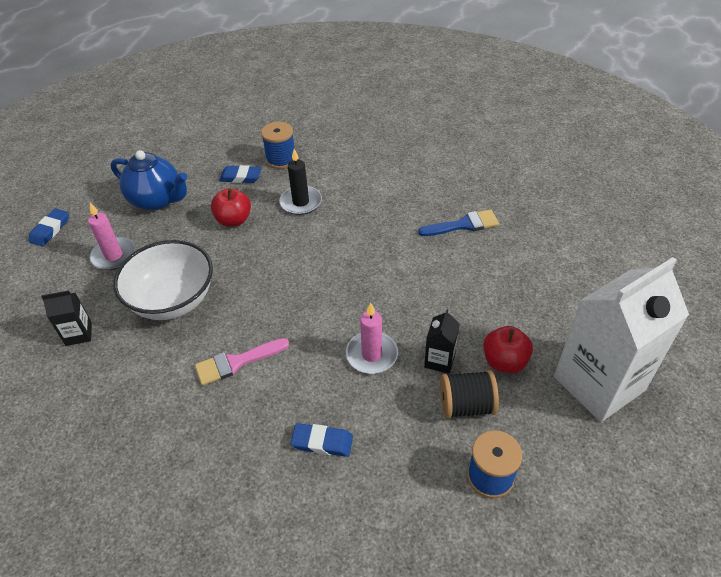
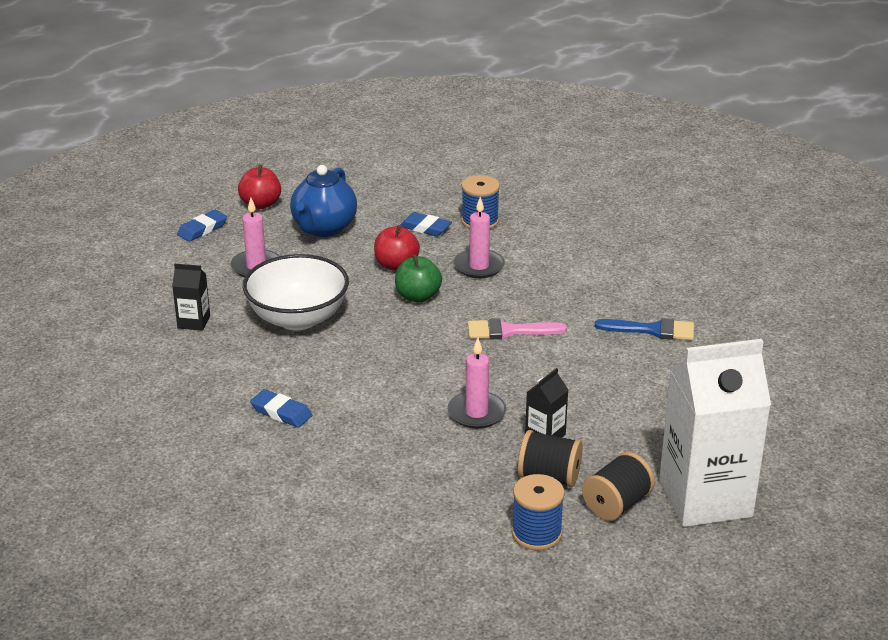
camera: 20 degrees right, 15 degrees down
blue teapot [111,150,187,211] -> blue teapot turned 60 degrees clockwise [290,165,357,237]
pink brush [195,338,289,386] -> pink brush moved to [468,318,567,339]
black candle [279,149,322,215] -> pink candle [454,197,505,278]
blue eraser [291,423,353,457] -> blue eraser moved to [250,389,312,428]
red apple [483,326,533,373] -> red apple moved to [238,165,281,209]
none -> green apple [395,254,442,303]
none -> black spool [582,452,655,521]

